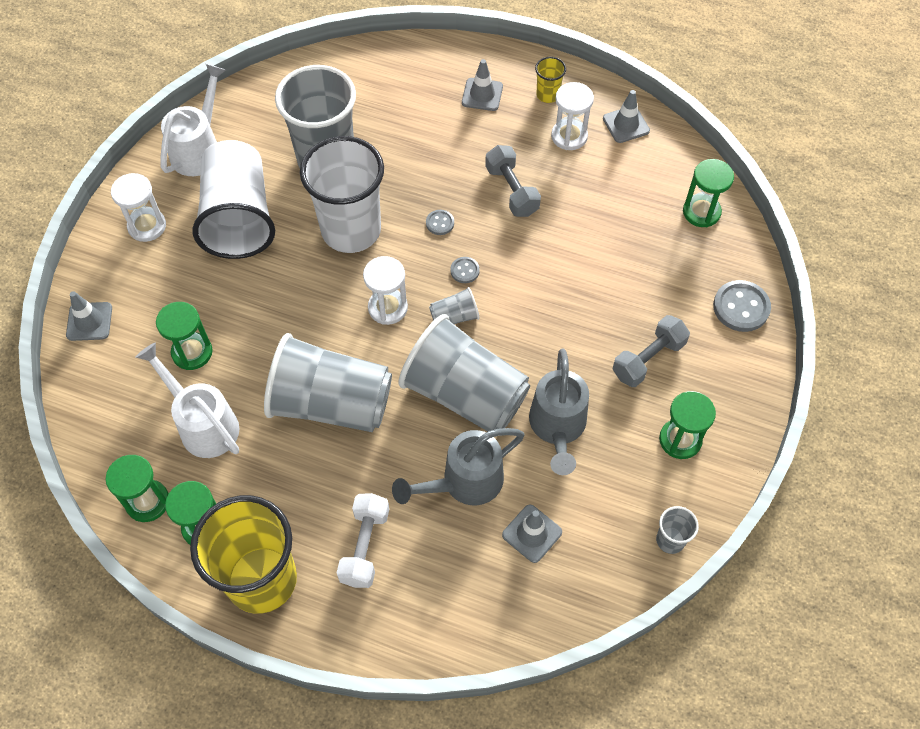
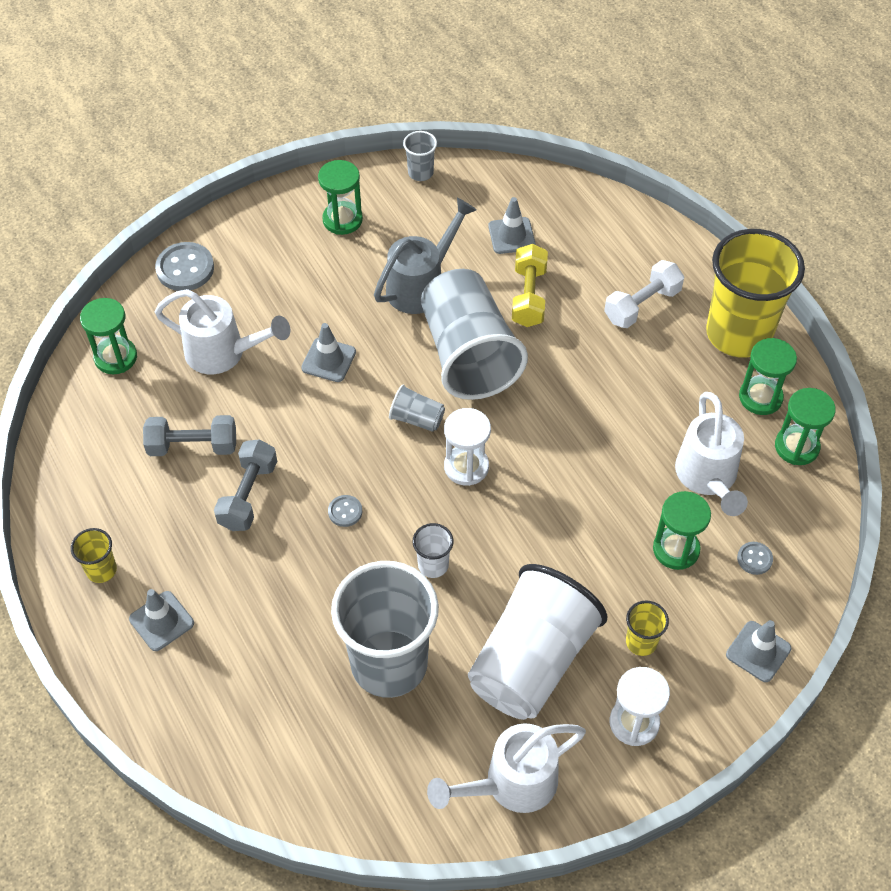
camera: 140 degrees left, 5 degrees down
grey cup [264,333,392,432] -> none
white cup [300,136,384,253] -> white cup [412,523,454,578], size x0.42
grey watering can [392,428,525,505] -> yellow dumbbell [512,244,548,327]
grey button [450,257,480,283] -> grey button moved to [737,542,773,575]
white hourglass [551,82,594,150] -> none
grey traffic cone [603,90,650,143] -> grey traffic cone moved to [301,323,356,382]
grey dumbbell [612,315,690,387] -> grey dumbbell moved to [143,415,236,456]
none -> white watering can [155,289,290,374]
none -> yellow cup [626,600,669,656]

